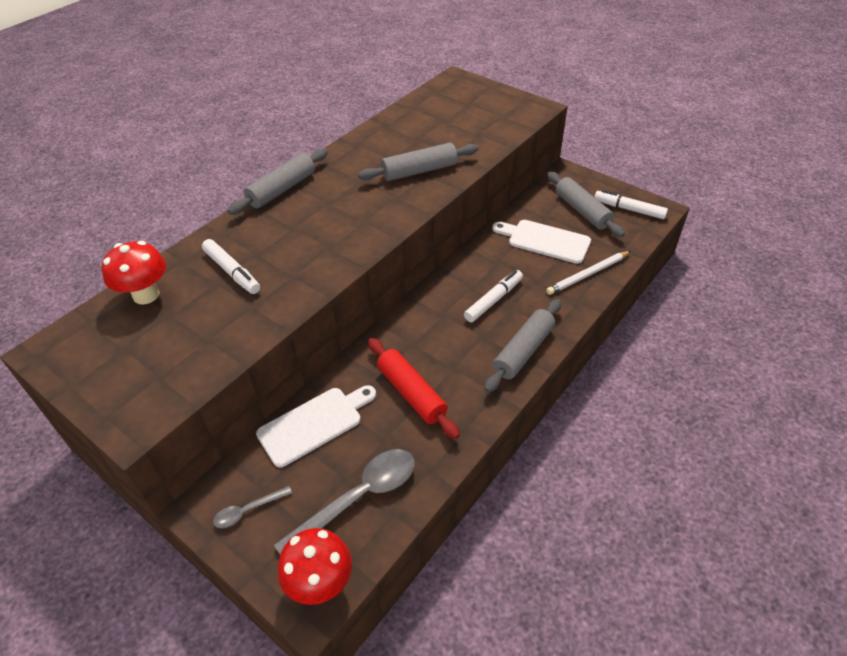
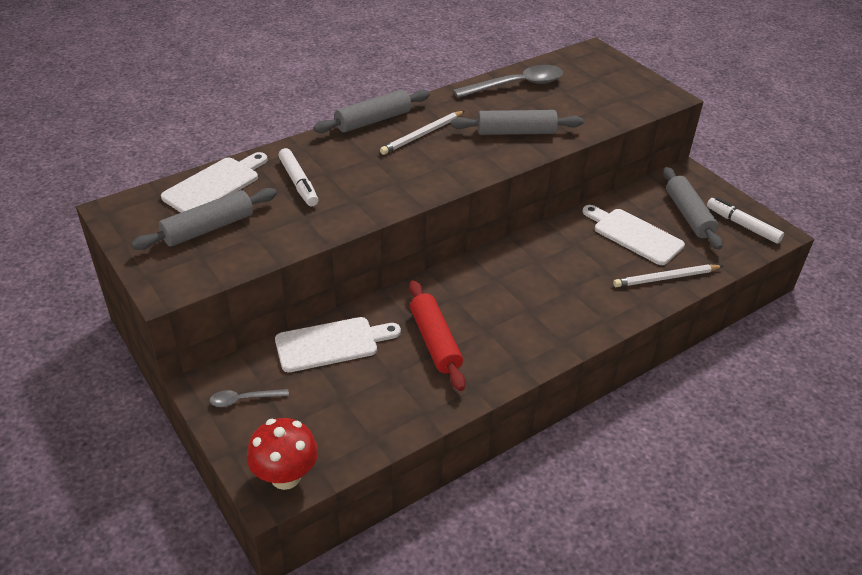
camera: 15 degrees right, 5 degrees down
red mushroom [101,241,166,305] -> white cutting board [161,152,268,213]
grey spoon [274,449,415,554] -> grey spoon moved to [453,65,563,98]
white marker [464,270,523,322] -> none
grey rolling pin [484,299,561,393] -> grey rolling pin moved to [131,188,277,250]
none -> white pencil [380,111,464,155]

